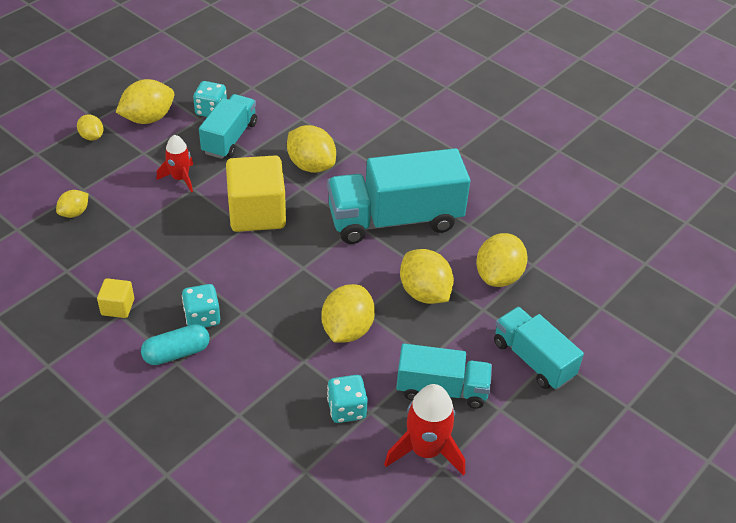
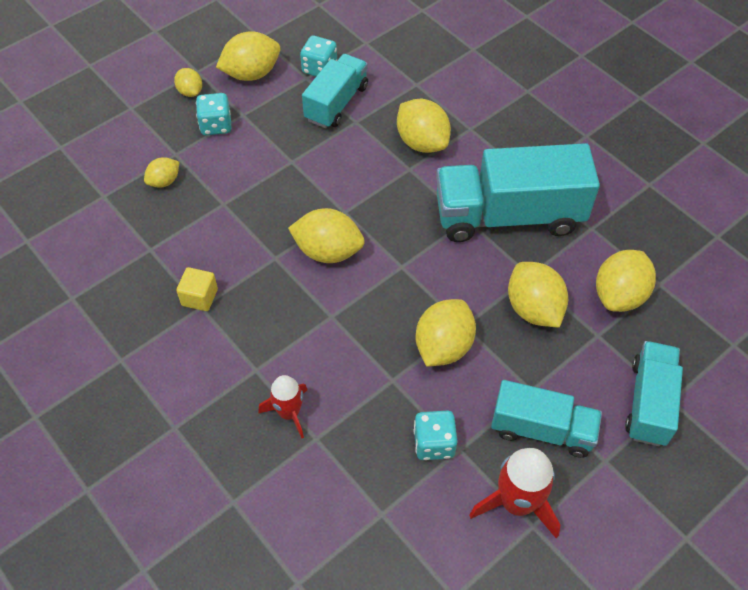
camera: 10 degrees right, 10 degrees up
turquoise capsule [141,324,210,365] -> none
red rocket [157,135,193,193] -> red rocket moved to [258,375,308,438]
turquoise dice [182,284,220,327] -> turquoise dice moved to [196,93,232,135]
yellow cube [226,156,286,232] -> none
turquoise truck [494,307,584,390] -> turquoise truck turned 45 degrees clockwise [625,341,683,446]
none -> yellow lemon [288,208,365,263]

